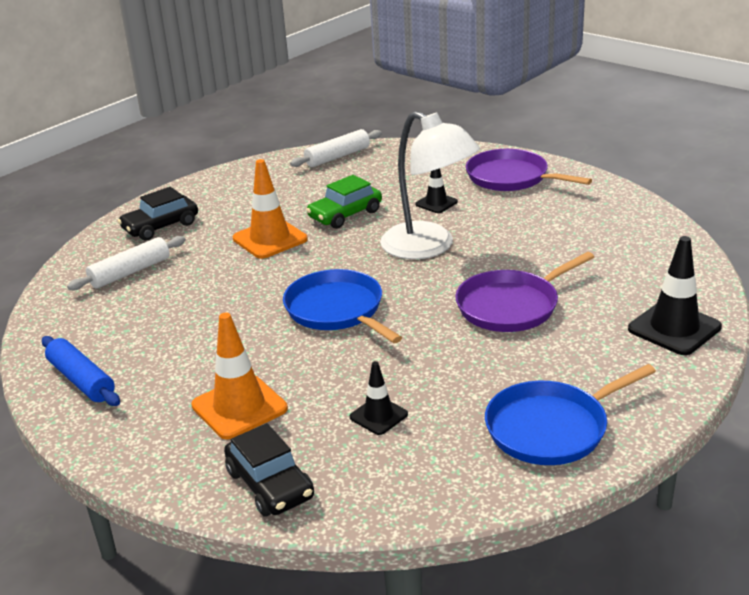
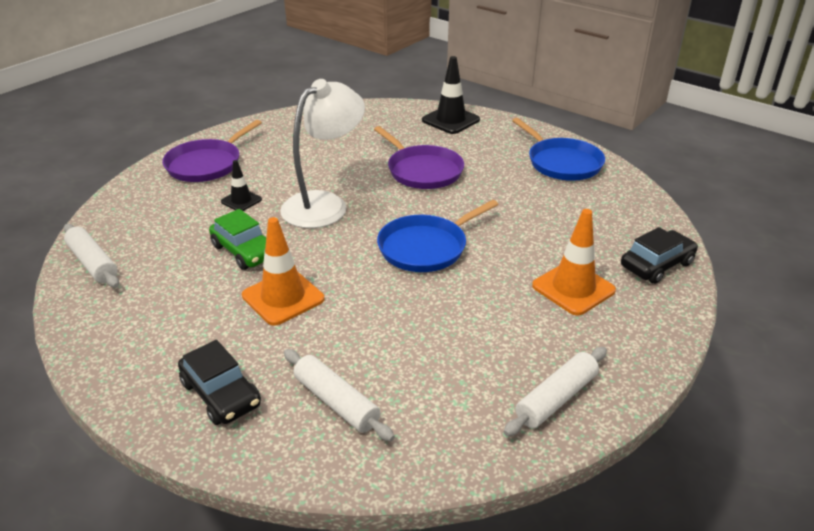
camera: 95 degrees left, 5 degrees up
blue rolling pin [42,336,120,406] -> white rolling pin [504,347,607,436]
black traffic cone [350,361,408,435] -> none

